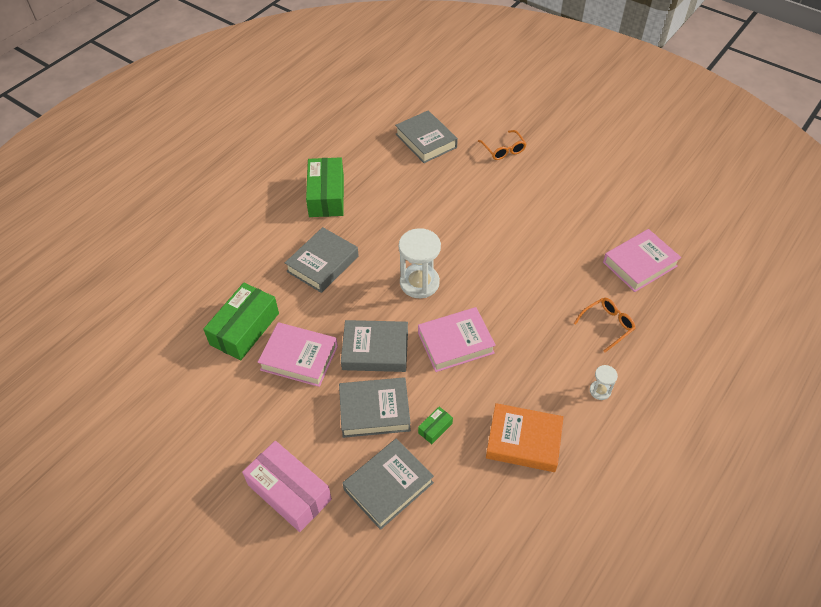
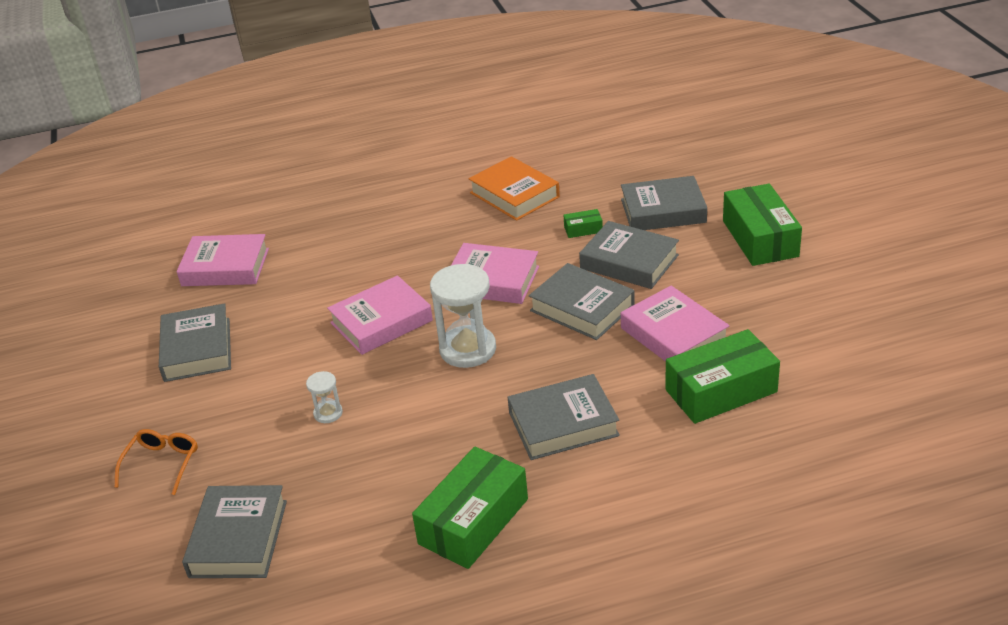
camera: 140 degrees left, 15 degrees down
pink box [242,441,332,532] -> green box [723,184,802,266]
orange glasses [574,298,636,352] -> none
white hourglass [590,365,618,400] -> white hourglass moved to [306,371,343,423]
none -> grey book [159,303,231,382]
none -> pink book [327,275,433,355]

